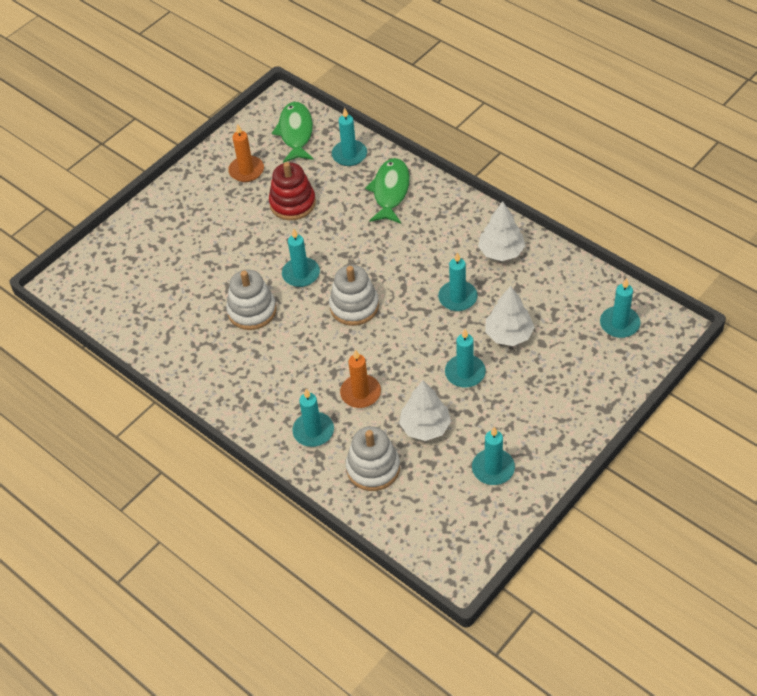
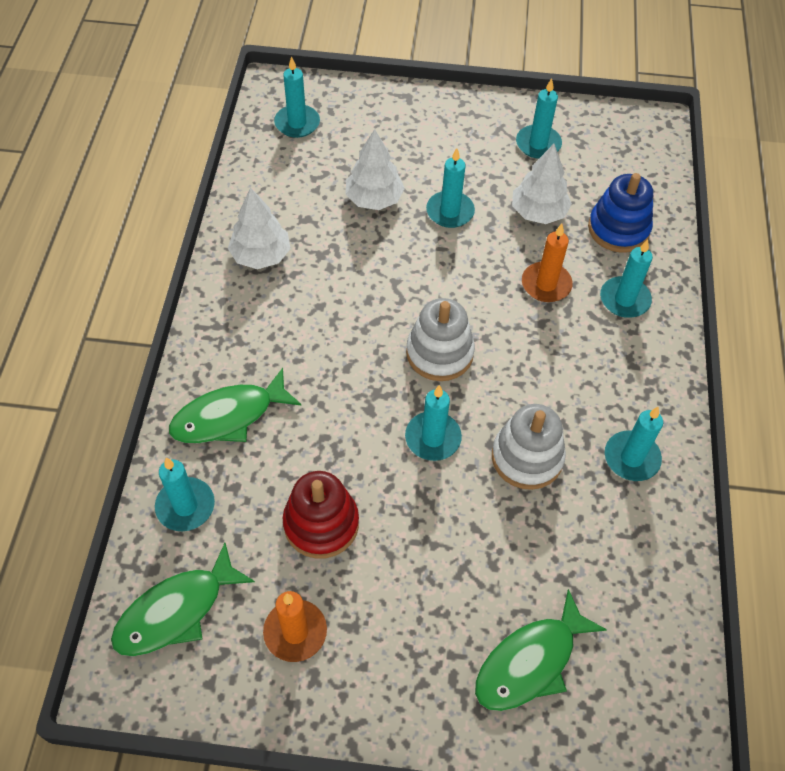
camera: 130 degrees left, 5 degrees up
white stacking toy [346,426,400,491] -> blue stacking toy [588,173,653,252]
turquoise candle [438,252,478,311] -> turquoise candle moved to [605,407,663,481]
none -> green fish [475,589,607,711]

